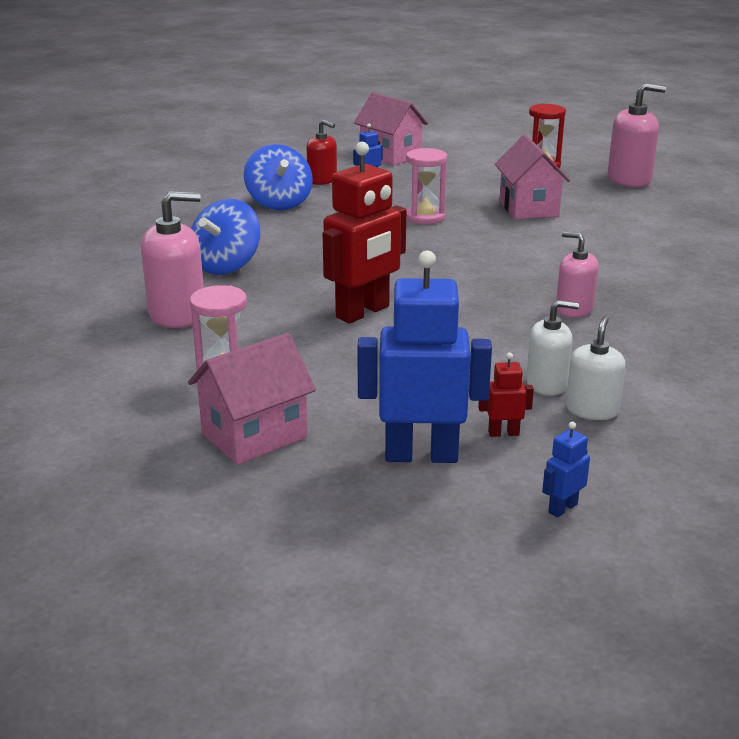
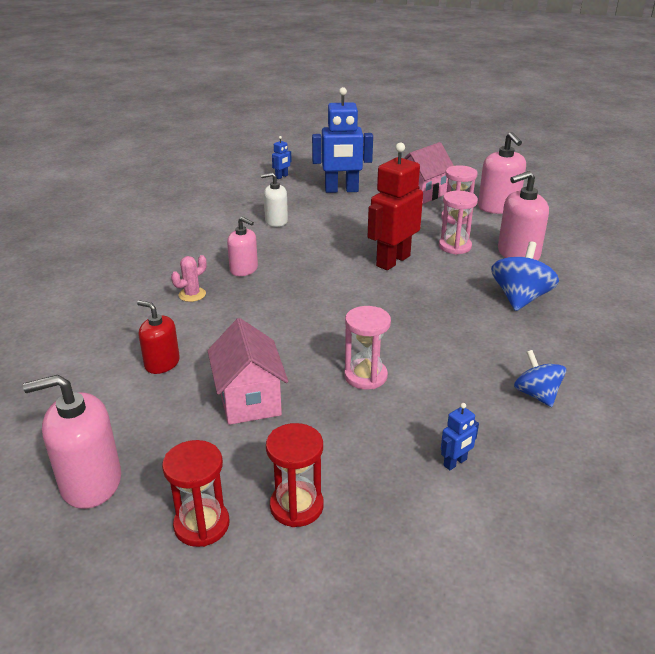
camera: 175 degrees right, 5 degrees up
blue spinning top [244,144,313,210] -> blue spinning top [514,350,566,407], size x0.66
red soap dispenser [306,120,337,185] -> red soap dispenser moved to [137,300,180,374]
pink house [354,93,428,166] -> none
red robot [478,353,534,437] -> none
white soap dispenser [566,316,626,420] -> none
none -> pink cactus [171,255,207,302]
none -> red hourglass [266,423,324,527]
none -> pink hourglass [439,191,478,254]
none -> pink soap dispenser [478,132,526,214]

